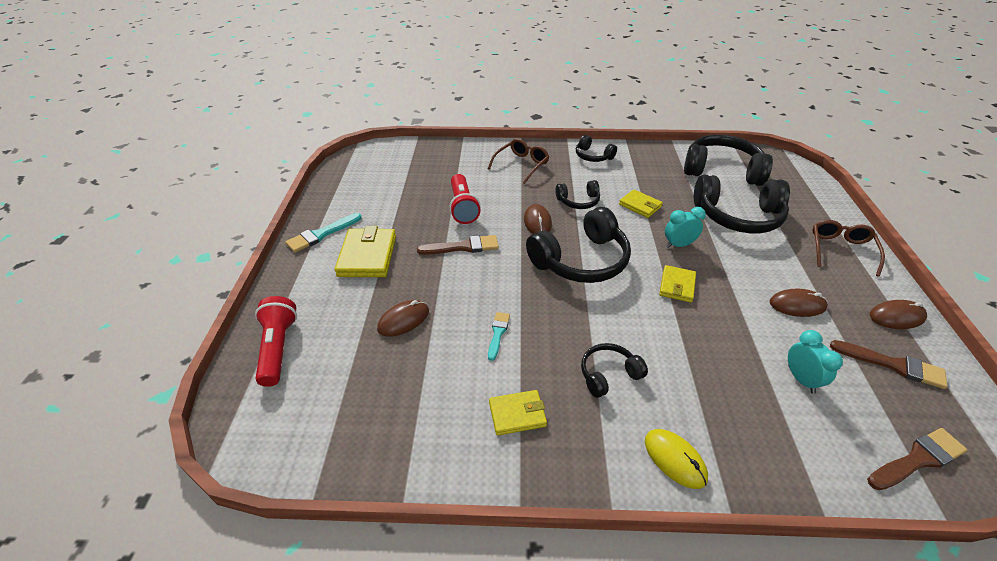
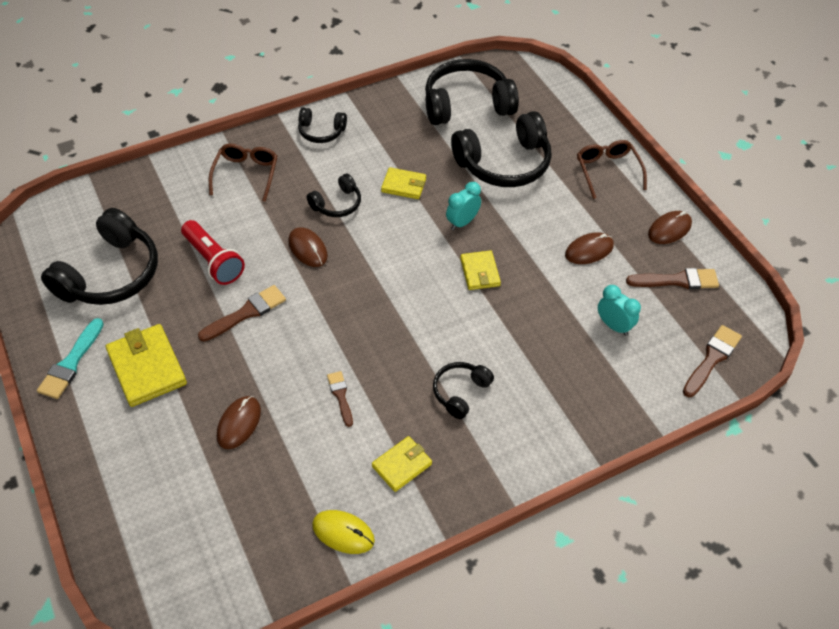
camera: 30 degrees left, 10 degrees up
red flashlight [255,296,297,387] -> none
turquoise brush [488,312,510,361] -> brown brush [327,371,353,427]
black headphones [526,207,631,283] -> black headphones moved to [41,208,158,305]
yellow mouse [645,429,708,489] -> yellow mouse moved to [312,510,375,554]

